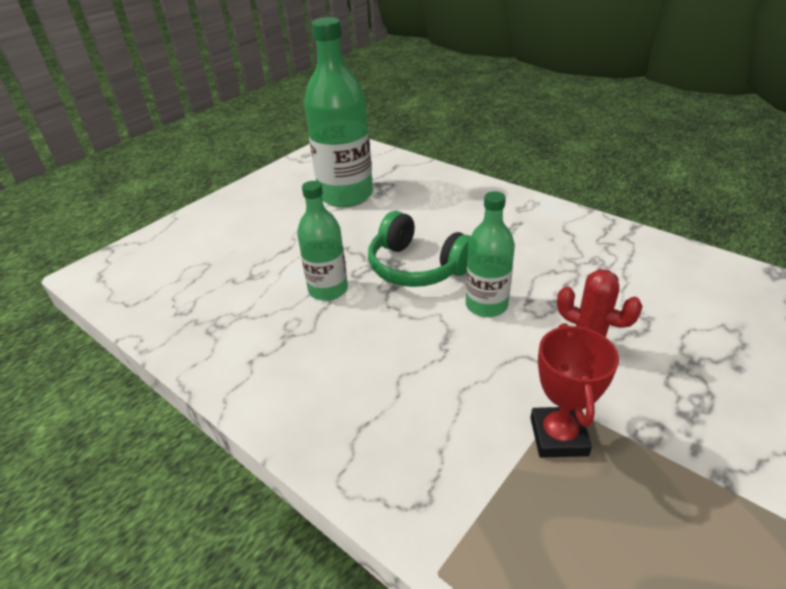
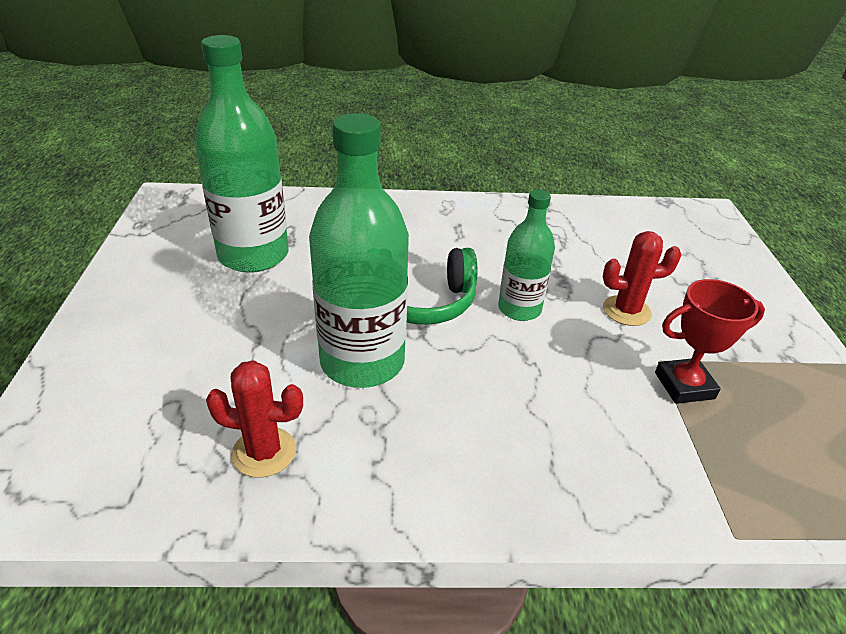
camera: 45 degrees left, 0 degrees up
green bottle [297,181,348,301] -> green bottle [309,113,409,388], size x1.73
red trophy [530,323,619,458] -> red trophy turned 60 degrees counterclockwise [655,279,765,404]
none -> red cactus [206,360,303,477]

